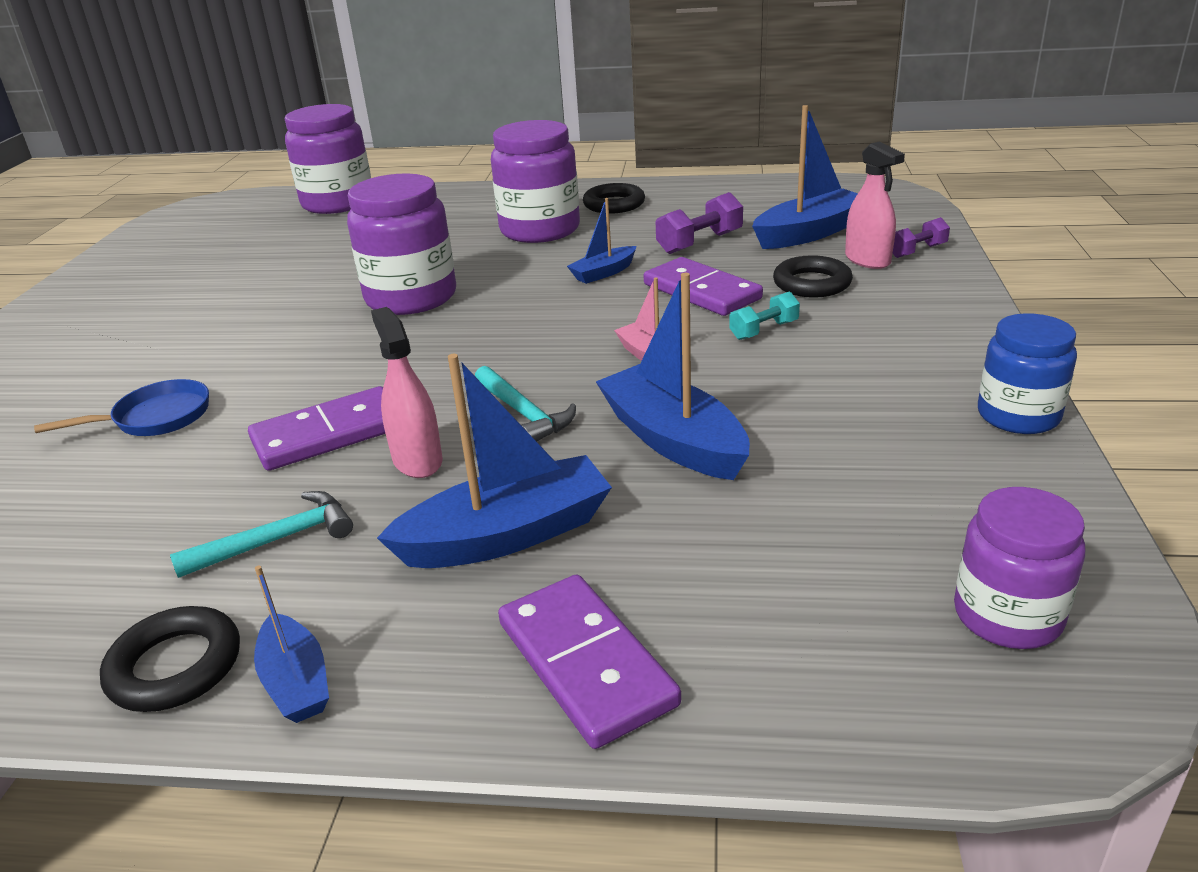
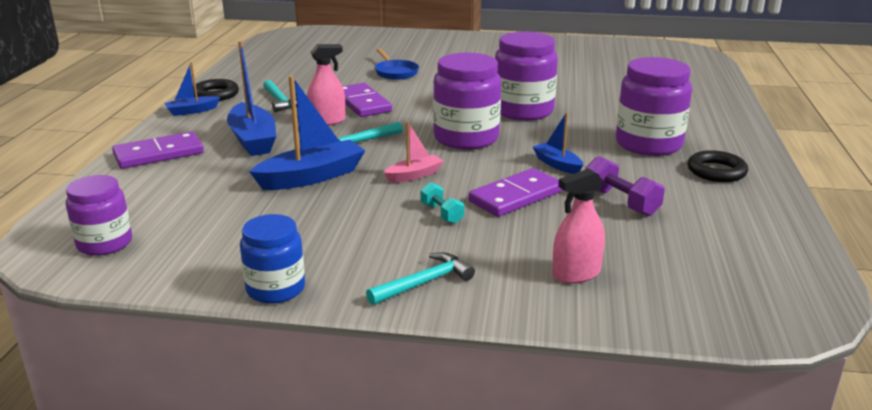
camera: 90 degrees right, 5 degrees down
purple jar [285,104,371,214] -> purple jar moved to [433,52,501,150]
blue boat [752,105,858,249] -> none
black ring [773,255,853,298] -> none
purple dumbbell [893,217,950,258] -> none
none -> turquoise hammer [366,252,475,305]

